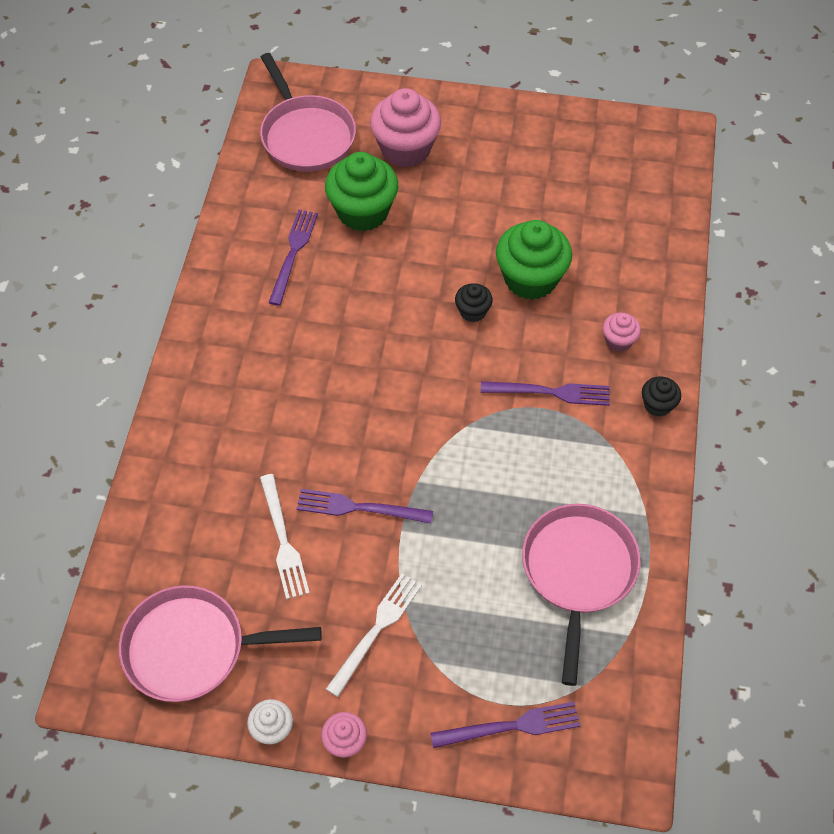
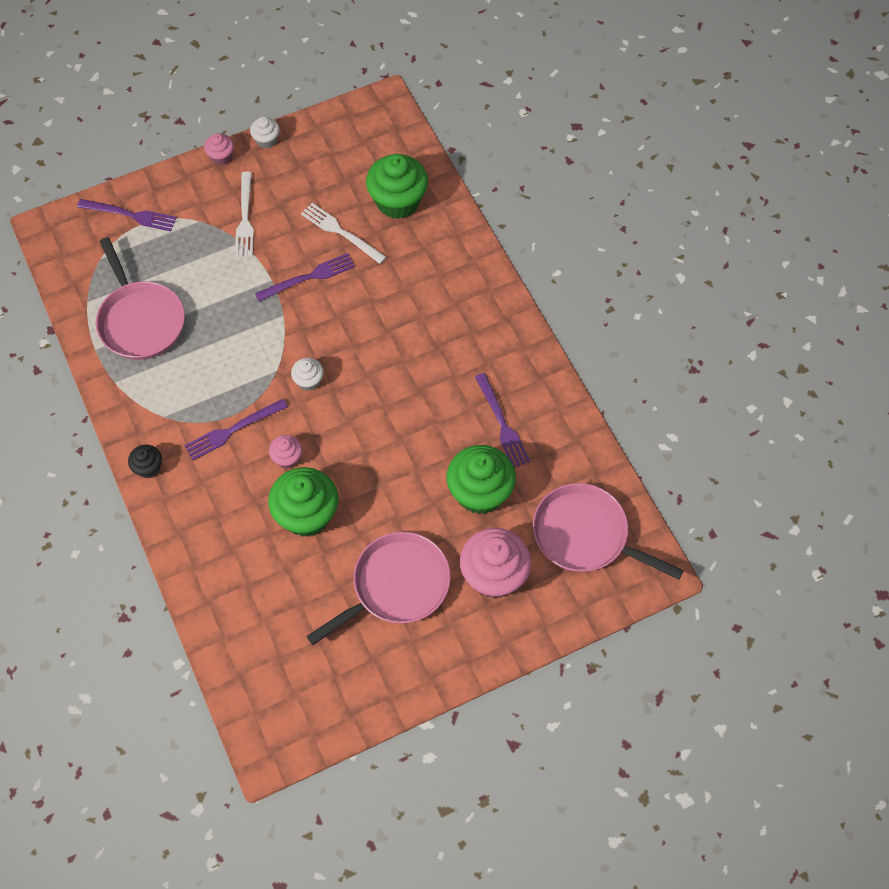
camera: 145 degrees right, 5 degrees up
pink pan [119,585,322,702] -> pink pan moved to [307,532,451,645]
purple fork [430,702,580,748] -> purple fork turned 120 degrees counterclockwise [77,199,177,231]
black cupcake [455,283,493,322] -> none
pink cupcake [603,313,641,352] -> pink cupcake moved to [269,435,302,468]
none -> white cupcake [291,358,324,391]
none -> green cupcake [366,154,428,219]

